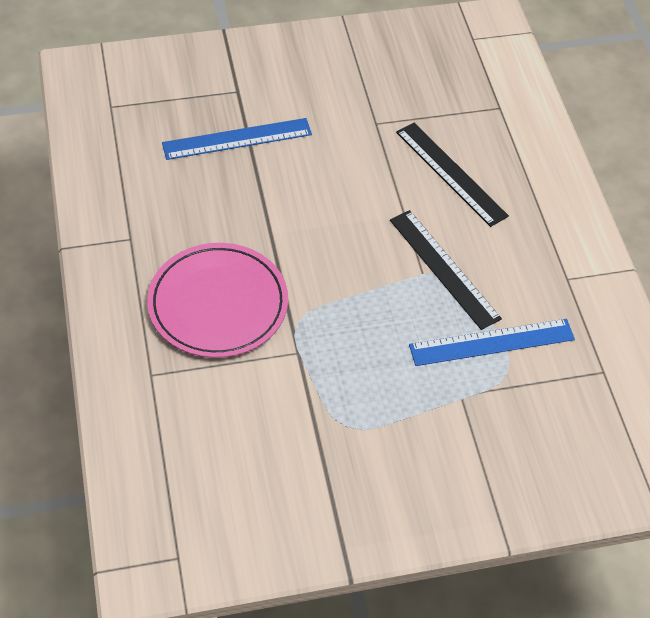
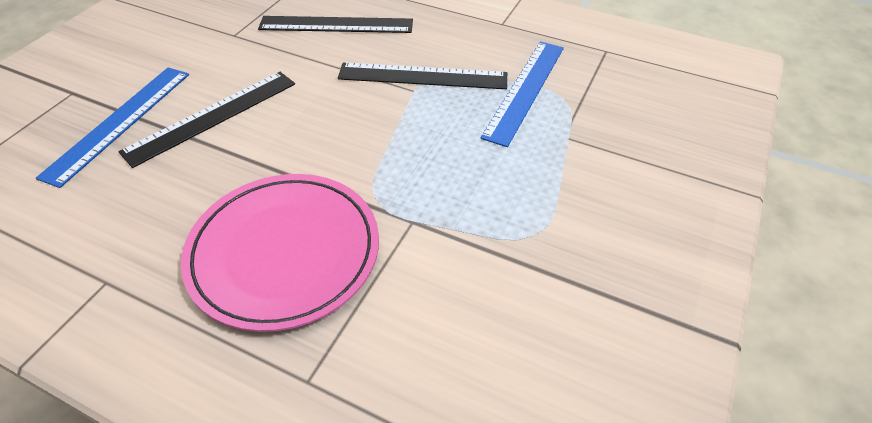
camera: 50 degrees left, 5 degrees down
none -> black ruler [118,72,295,168]

